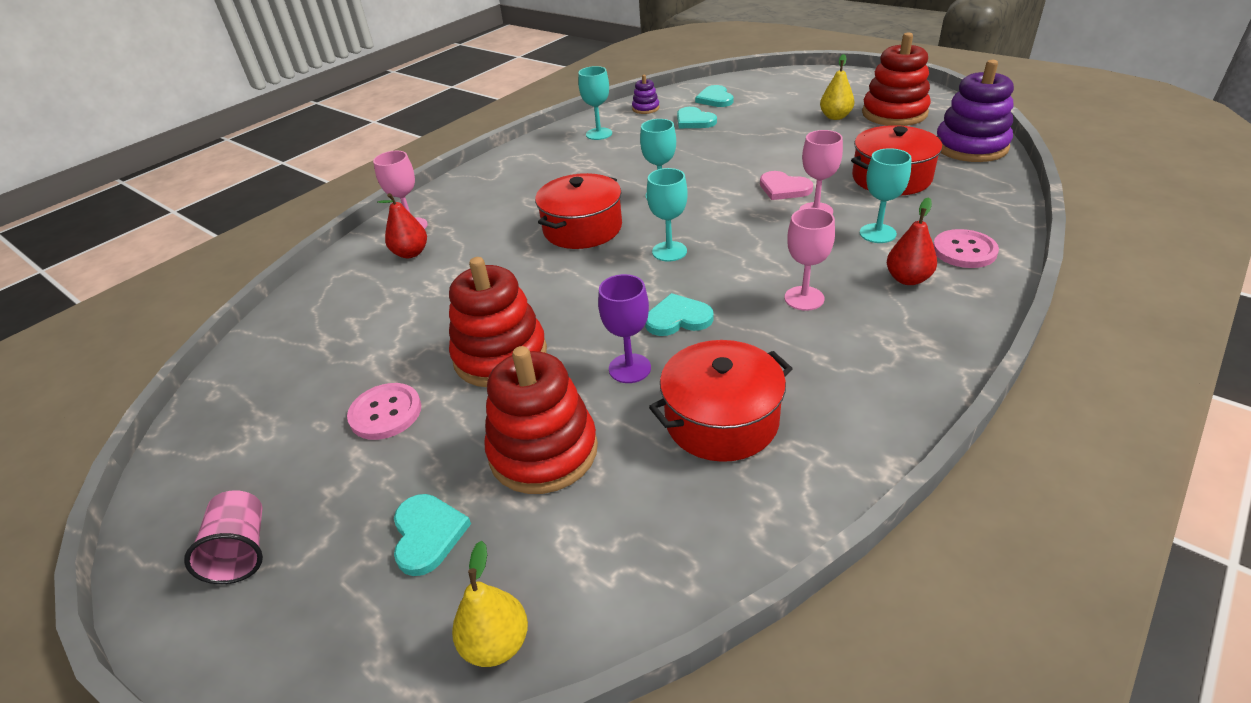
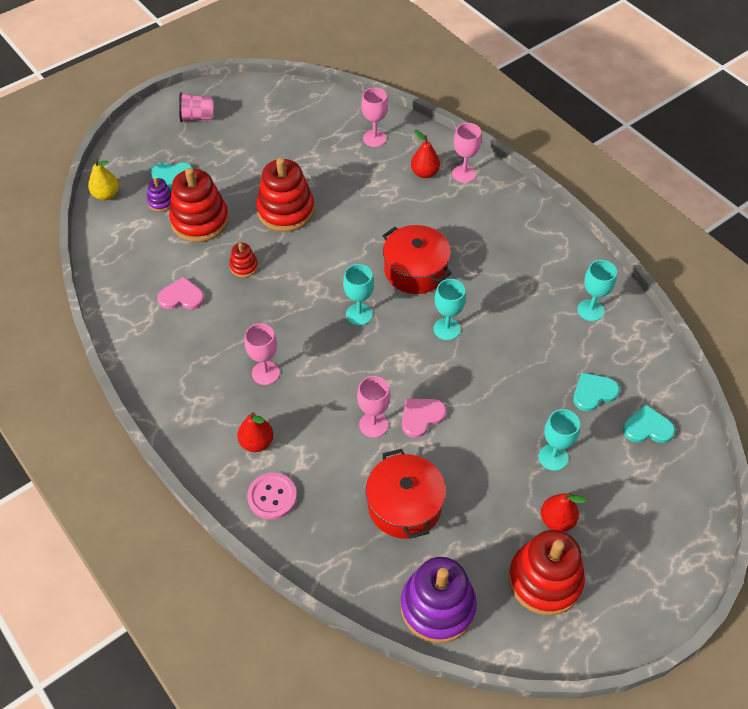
camera: 100 degrees right, 15 degrees up
pink button [347,383,421,440] -> none
purple goblet [598,274,651,383] -> red stacking toy [229,243,258,277]
purple stacking toy [632,75,660,114] -> purple stacking toy moved to [147,178,171,212]
turquoise heart [645,293,714,336] -> none
red pot [649,340,793,462] -> pink heart [157,277,205,310]
yellow pear [820,54,855,120] -> red pear [541,492,586,532]
turquoise goblet [860,148,912,243] -> turquoise goblet moved to [538,409,580,471]
none -> pink goblet [361,88,388,147]

